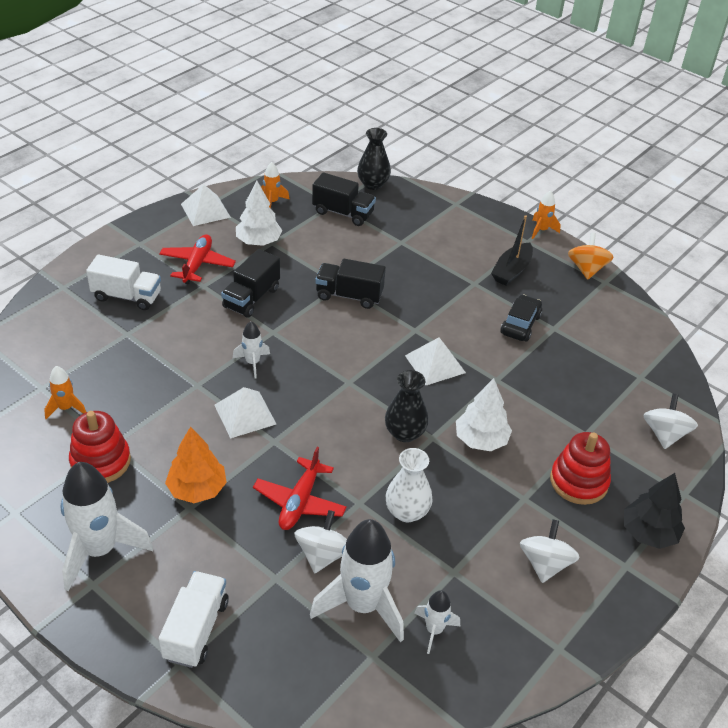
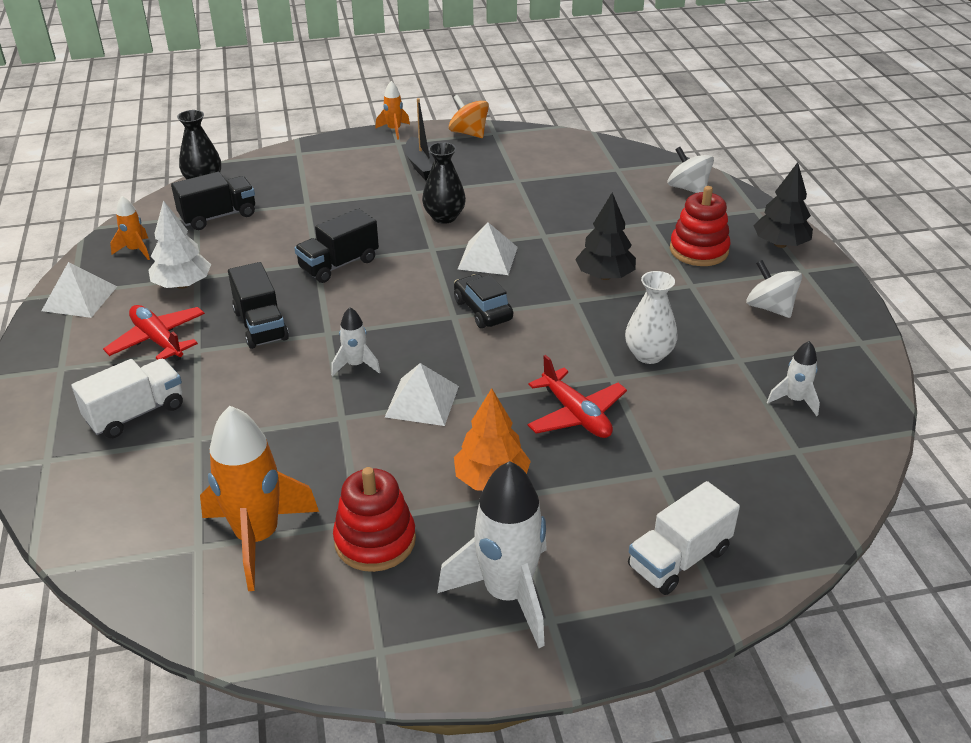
camera: 50 degrees left, 5 degrees down
orange rocket [44,366,86,419] -> orange rocket [200,406,319,591], size x2.03
white truck [159,571,229,668] -> white truck turned 90 degrees counterclockwise [628,481,740,595]
white spinning top [294,510,347,573] -> none
white rocket [310,519,404,643] -> none
black vase [385,370,429,442] -> black vase moved to [422,142,466,224]
white tree [456,378,512,451] -> black tree [575,193,636,280]
black car [501,294,542,341] -> black car moved to [454,274,513,328]

